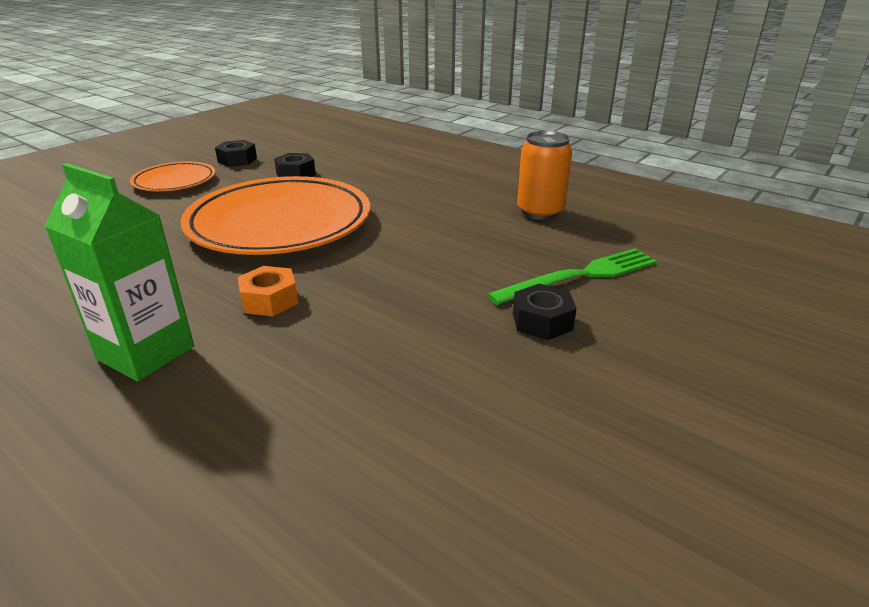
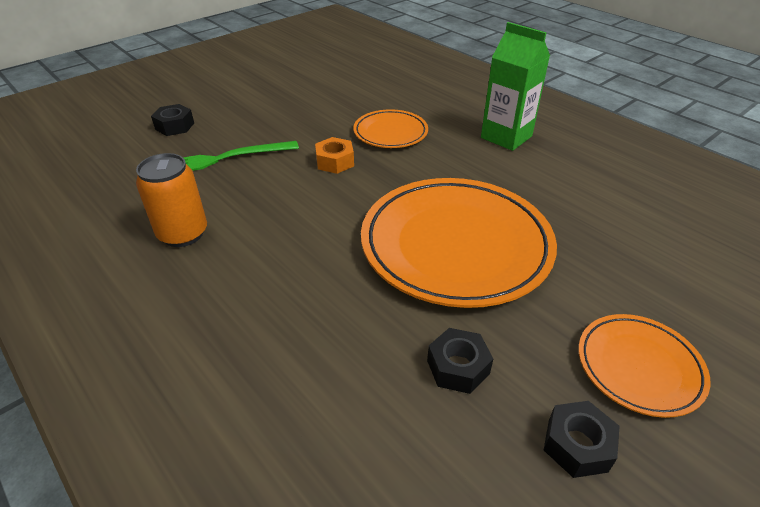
camera: 170 degrees left, 10 degrees up
orange nut [238,266,298,316] -> orange nut moved to [315,137,354,174]
black nut [513,284,577,340] -> black nut moved to [151,104,194,136]
none -> orange plate [353,109,428,148]

